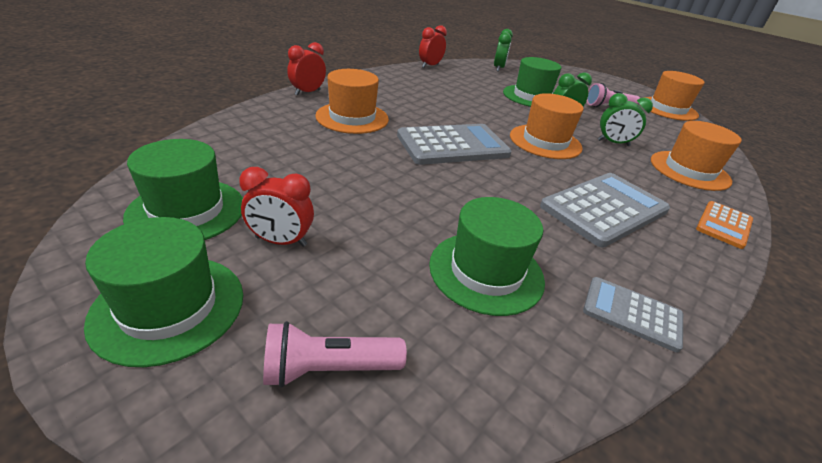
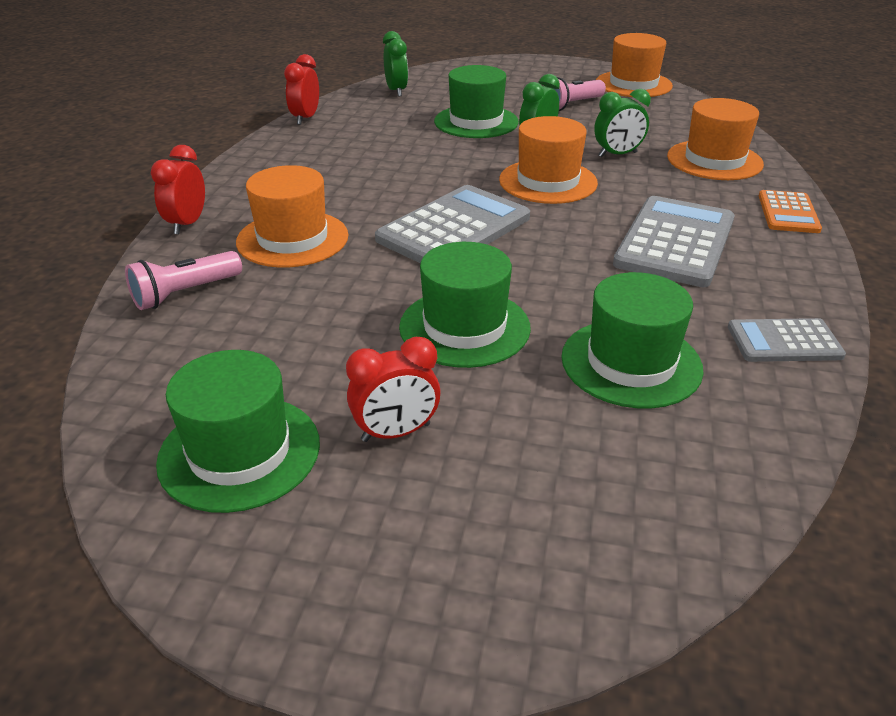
camera: 25 degrees left, 0 degrees up
green hat [84,217,243,367] -> green hat moved to [399,242,531,368]
pink flashlight [263,321,407,388] -> pink flashlight moved to [125,251,242,310]

